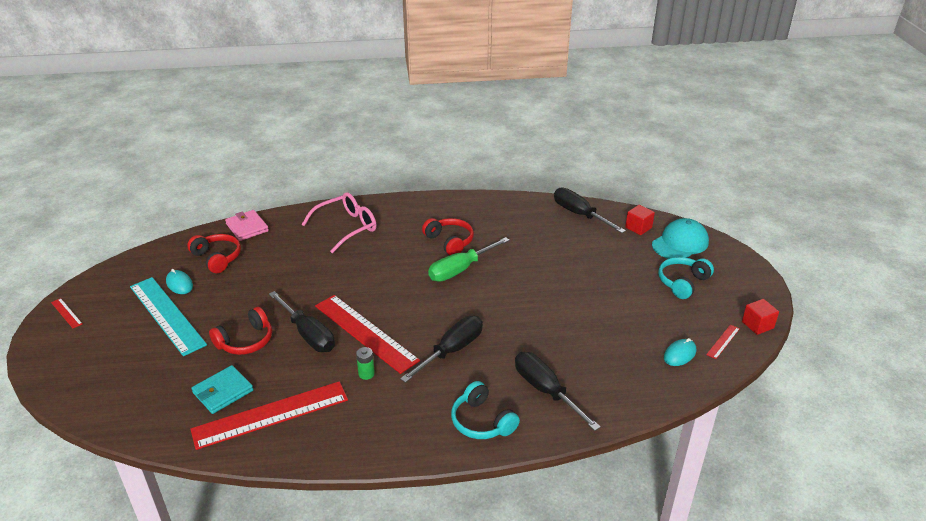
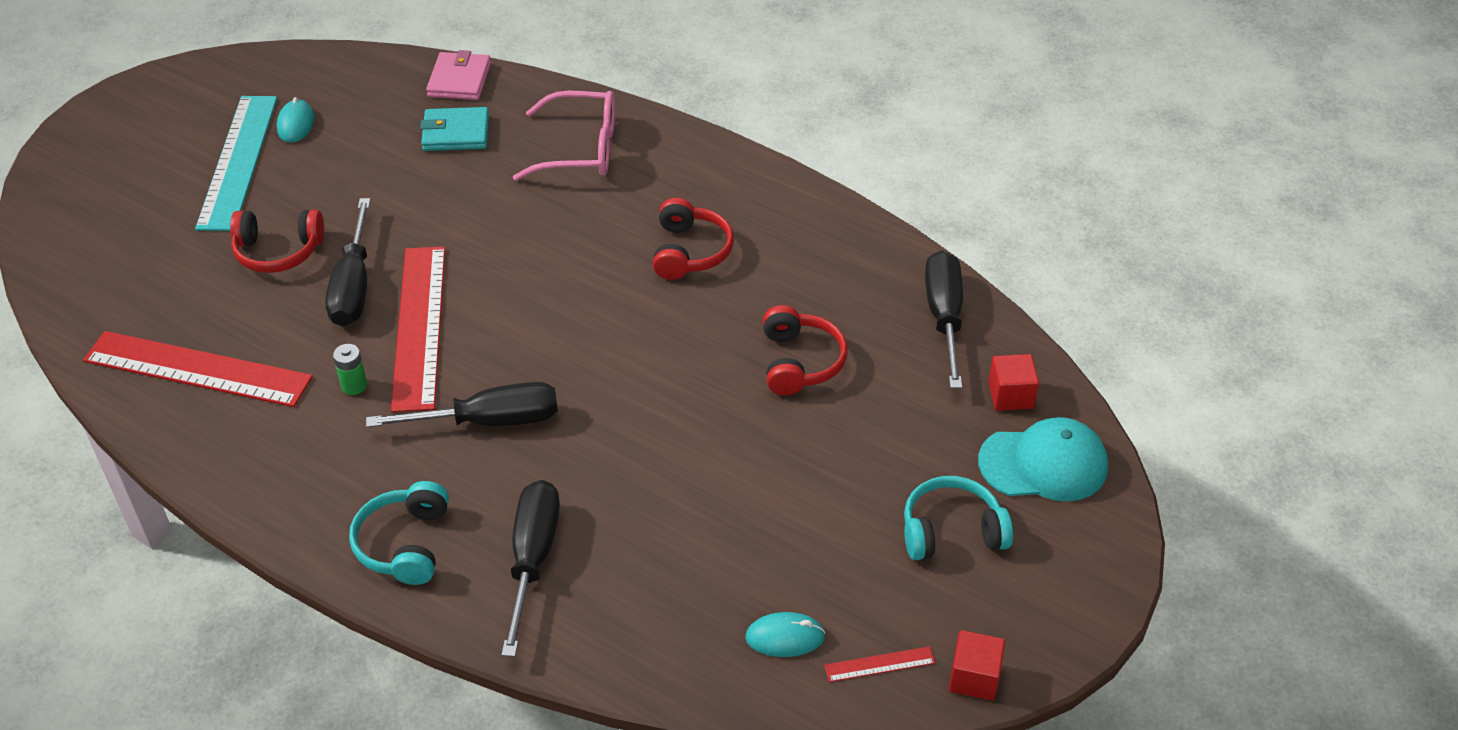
camera: 40 degrees right, 10 degrees up
red ruler [51,298,83,328] -> none
red headphones [187,234,241,273] -> red headphones moved to [763,305,848,396]
turquoise wallet [191,365,253,414] -> turquoise wallet moved to [420,107,489,151]
green screwdriver [428,237,510,282] -> none

